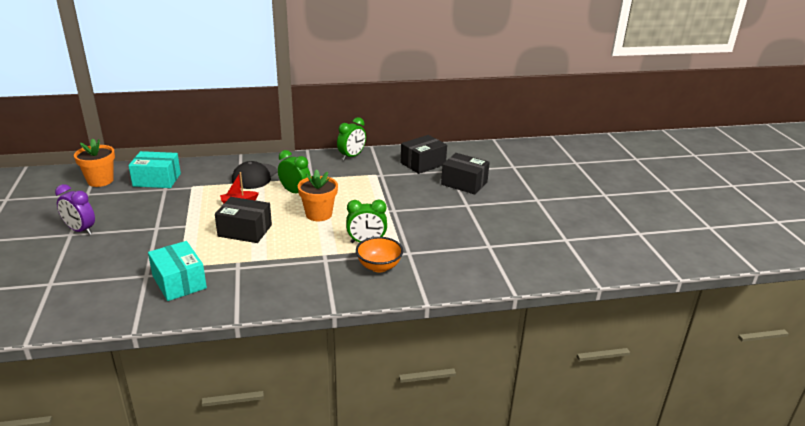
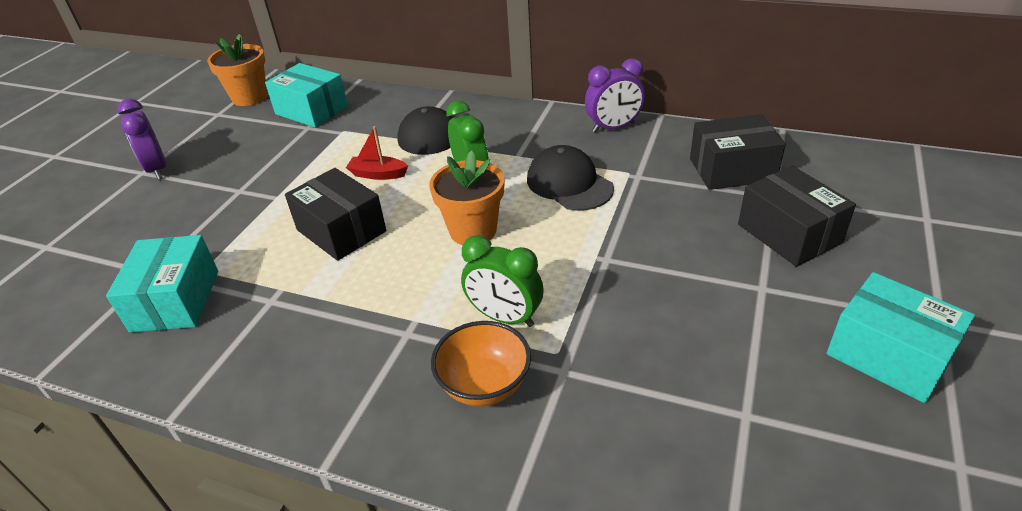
camera: 35 degrees right, 10 degrees up
green clock [337,117,366,160] -> purple clock [585,58,645,133]
none -> black cap [527,145,614,211]
none -> turquoise box [827,272,975,403]

